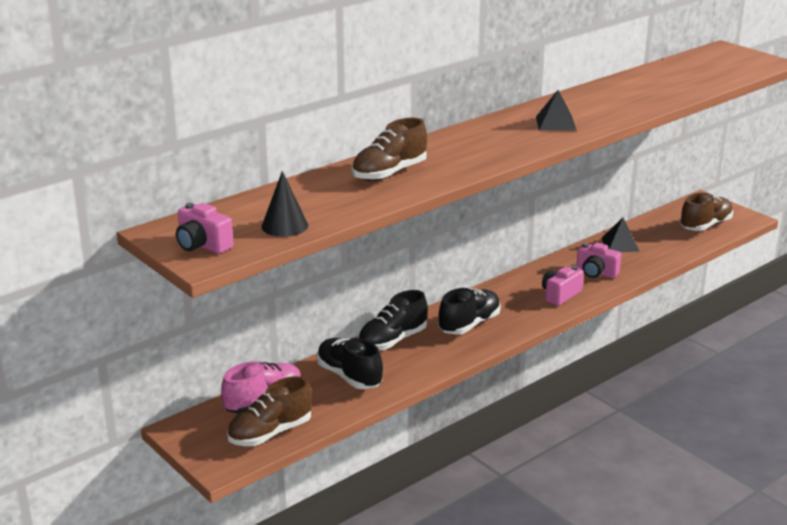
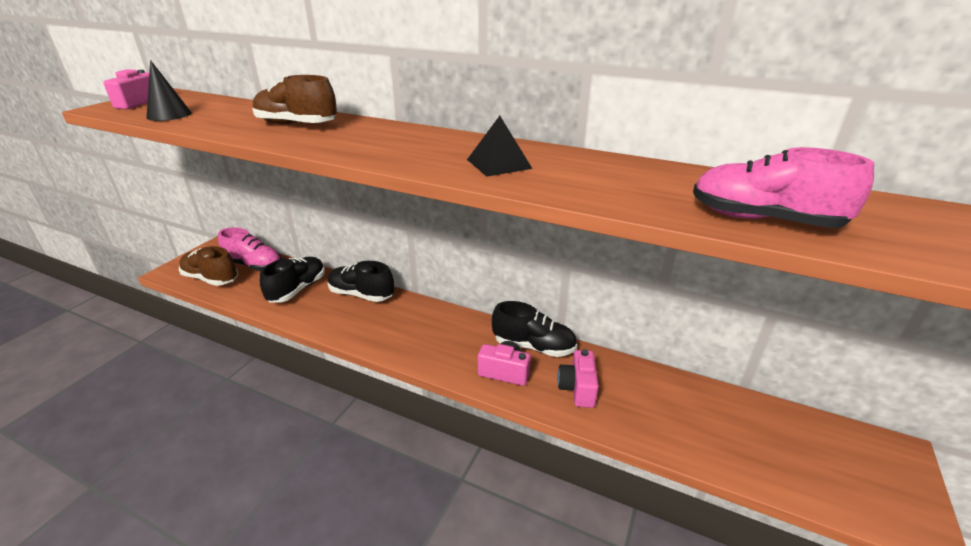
camera: 65 degrees right, 5 degrees up
black shoe [438,288,501,335] -> black shoe moved to [492,301,577,357]
black pyramid [602,217,640,252] -> none
brown shoe [680,193,733,231] -> none
none -> pink shoe [693,147,874,228]

